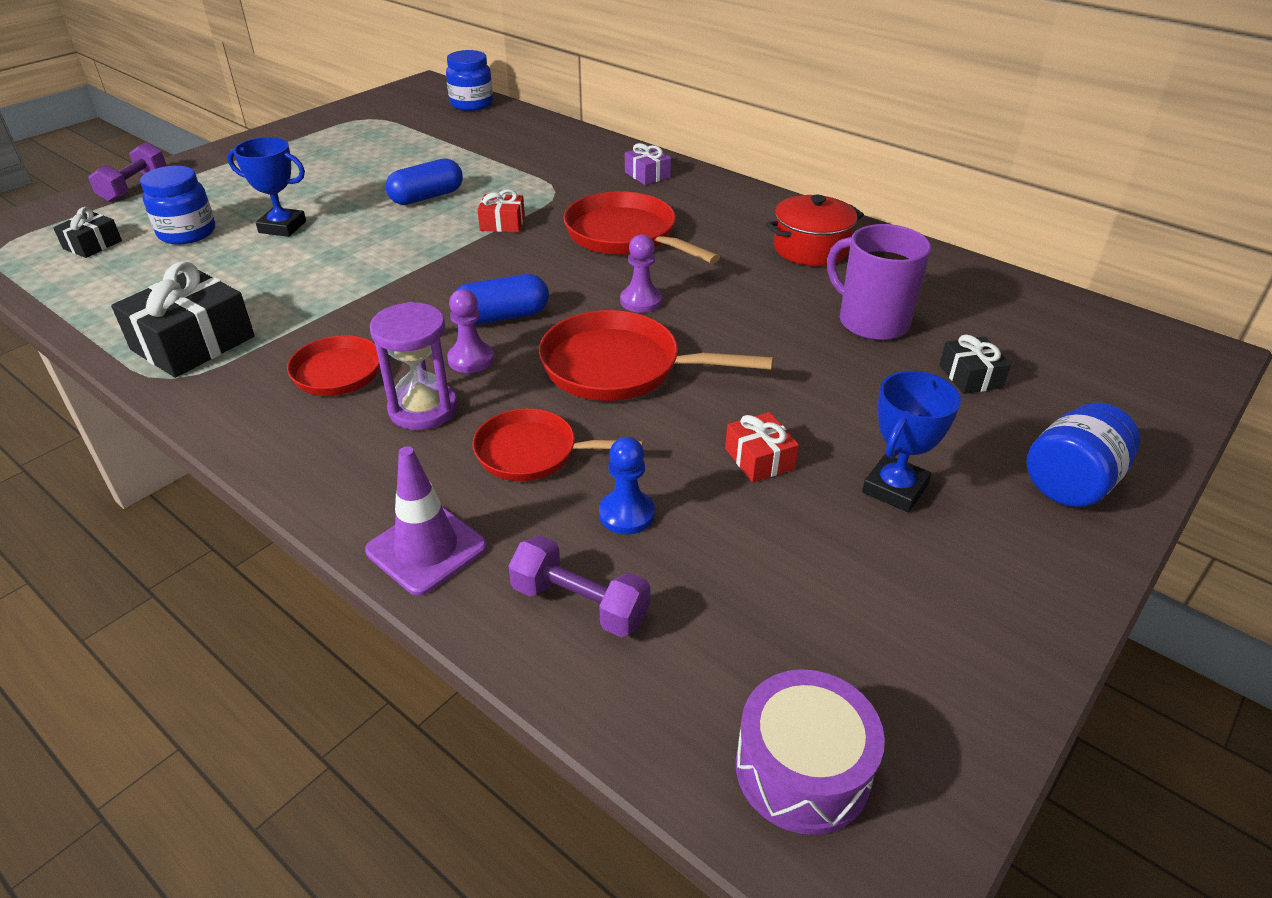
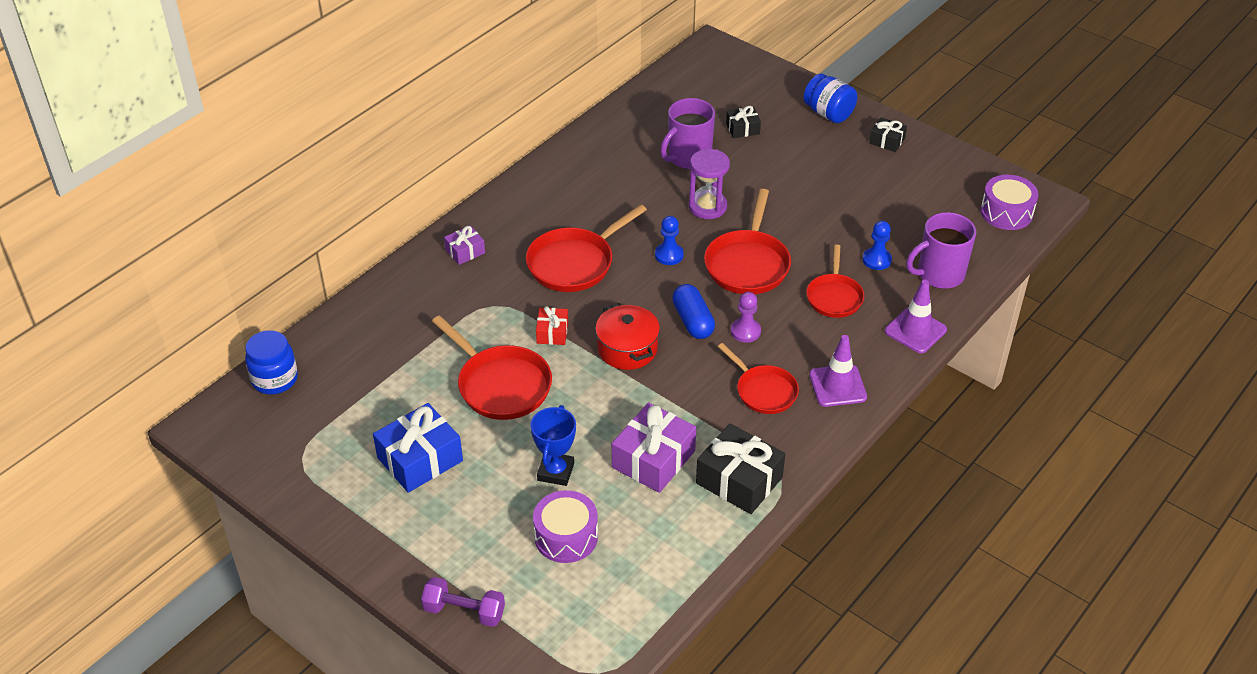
camera: 90 degrees left, 5 degrees up
black gift [53,207,122,258] -> black gift moved to [869,117,907,152]
blue jar [140,166,215,245] -> purple drum [533,490,598,563]
purple hourglass [370,302,458,430] -> purple hourglass moved to [689,149,730,219]
blue capsule [386,158,463,205] -> red pan [432,315,552,420]
purple dumbbell [508,535,650,637] -> purple mug [906,212,976,289]
purple pawn [620,234,662,313] -> blue pawn [655,216,684,265]
red gift [725,412,799,482] -> none
red pot [766,195,864,266] -> red pot moved to [595,303,660,370]
blue trophy [862,371,961,512] -> none
none -> blue gift [373,403,463,493]
none -> purple gift [612,402,696,493]
none -> purple traffic cone [809,335,867,407]

